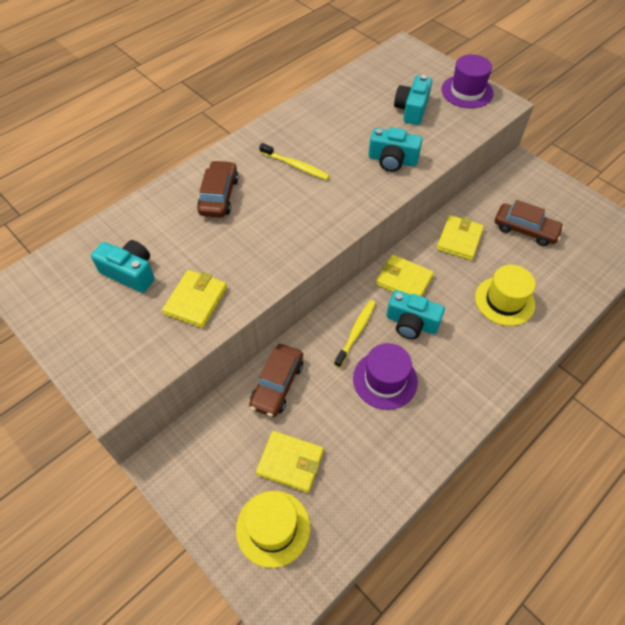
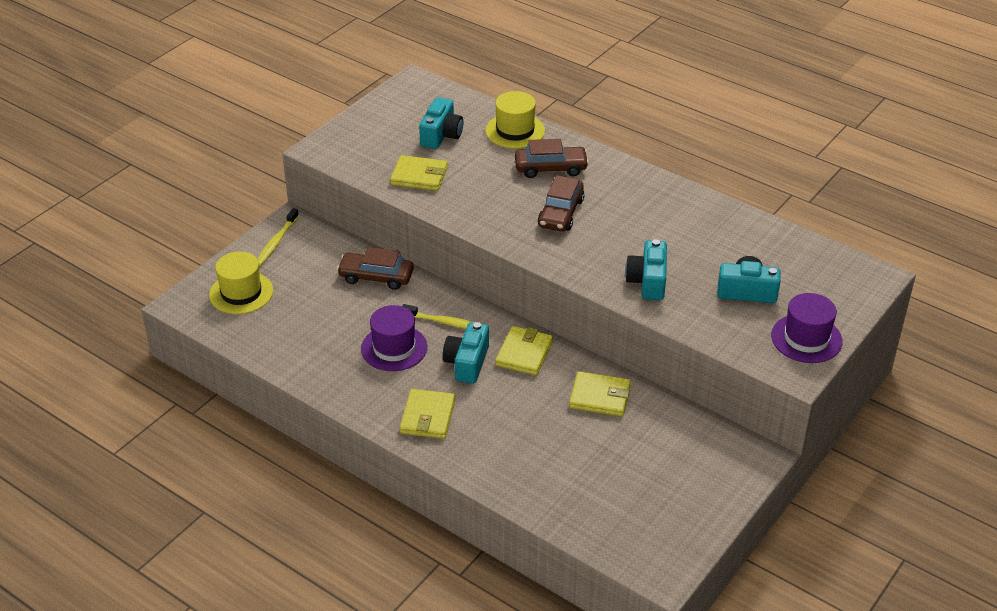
camera: 80 degrees right, 15 degrees down
yellow wallet [256,431,324,493] -> yellow wallet moved to [400,389,455,439]
yellow toothbrush [259,143,330,180] -> yellow toothbrush moved to [258,208,299,266]
yellow hat [475,265,536,326] -> yellow hat moved to [485,91,545,149]
brown car [495,200,564,246] -> brown car moved to [538,175,584,232]

